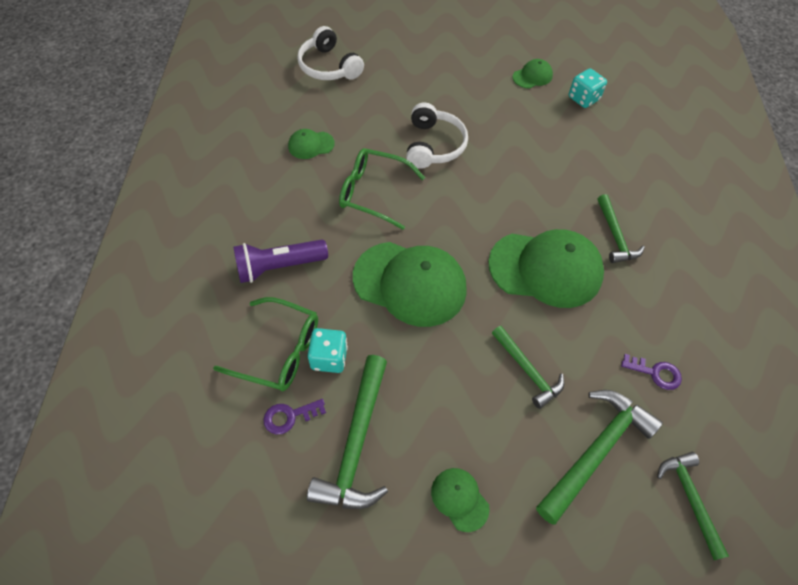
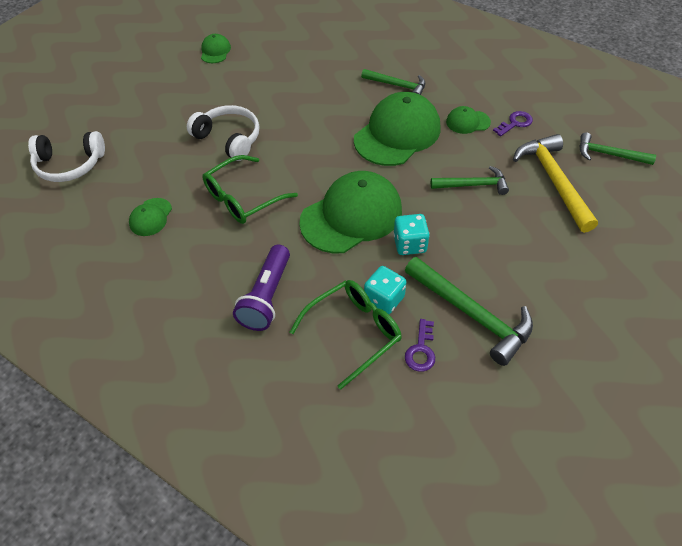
camera: 55 degrees left, 5 degrees down
green cap [431,468,490,532] -> green cap moved to [446,106,491,134]
green hammer [536,390,663,525] -> yellow hammer [513,134,598,233]
turquoise dice [569,68,607,108] -> turquoise dice moved to [393,214,430,255]

